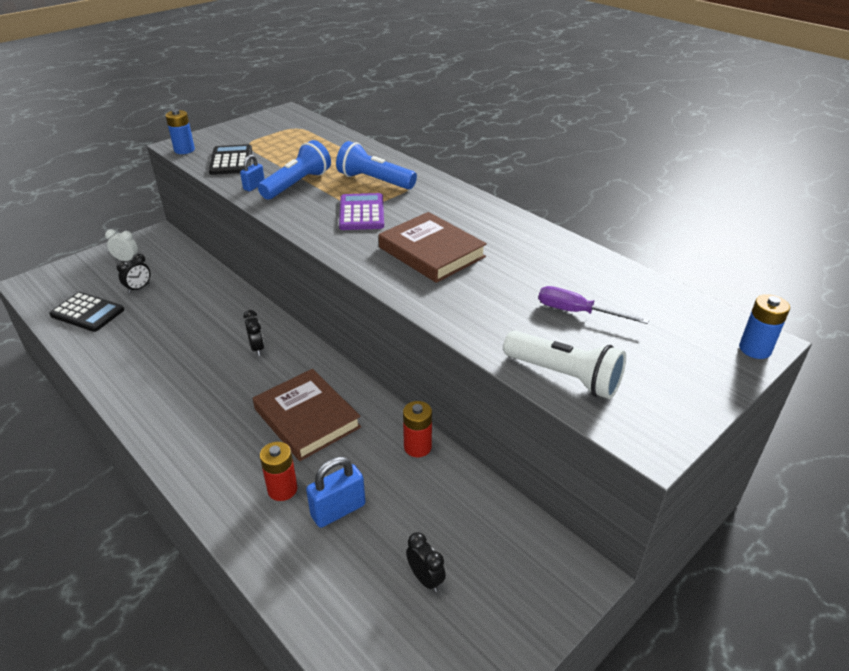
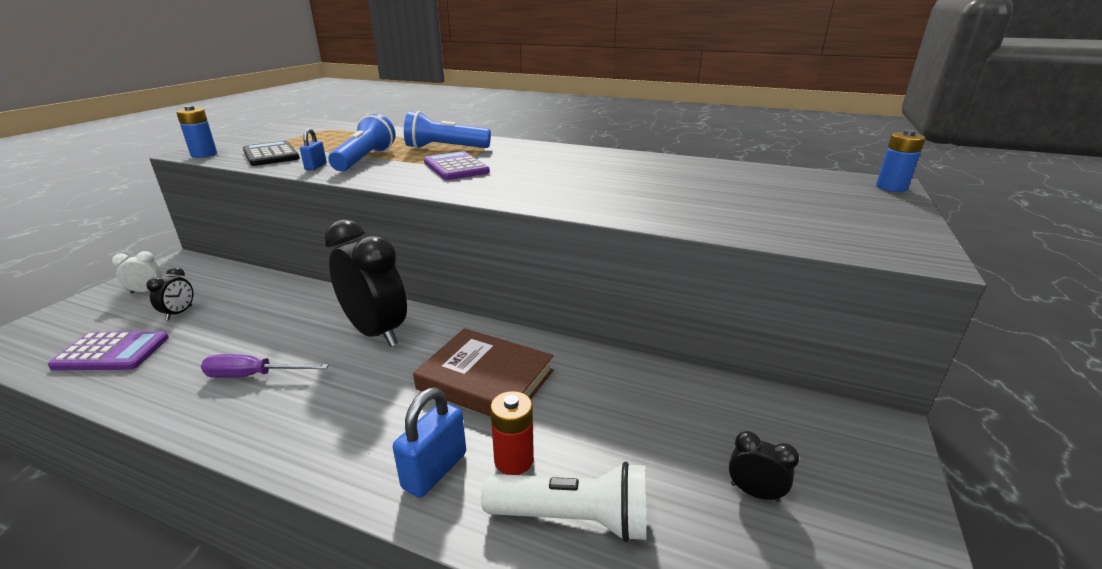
camera: 25 degrees left, 10 degrees down
black calculator [49,292,124,332] -> purple calculator [48,331,169,370]
black clock [243,310,264,356] -> black clock [324,219,407,347], size x2.31
blue padlock [306,457,366,528] -> blue padlock moved to [393,387,466,498]
brown book [379,212,487,283] -> none
red battery [403,401,432,457] -> none
white flashlight [503,331,626,399] -> white flashlight moved to [481,462,647,542]
purple screwdriver [538,286,649,324] -> purple screwdriver moved to [201,354,329,378]

